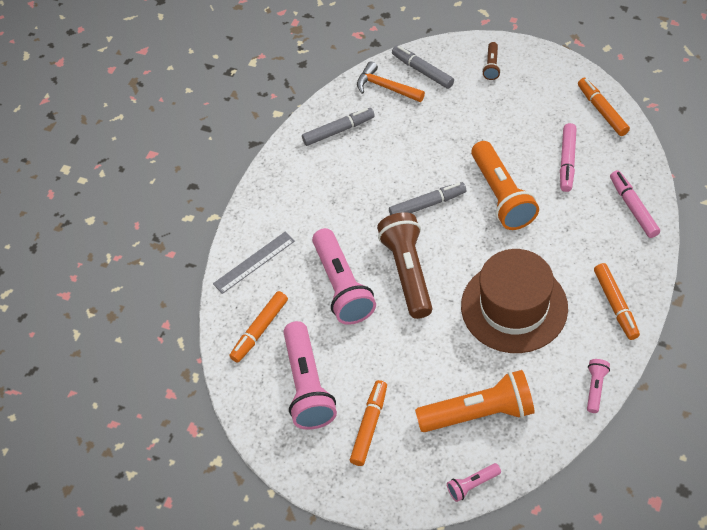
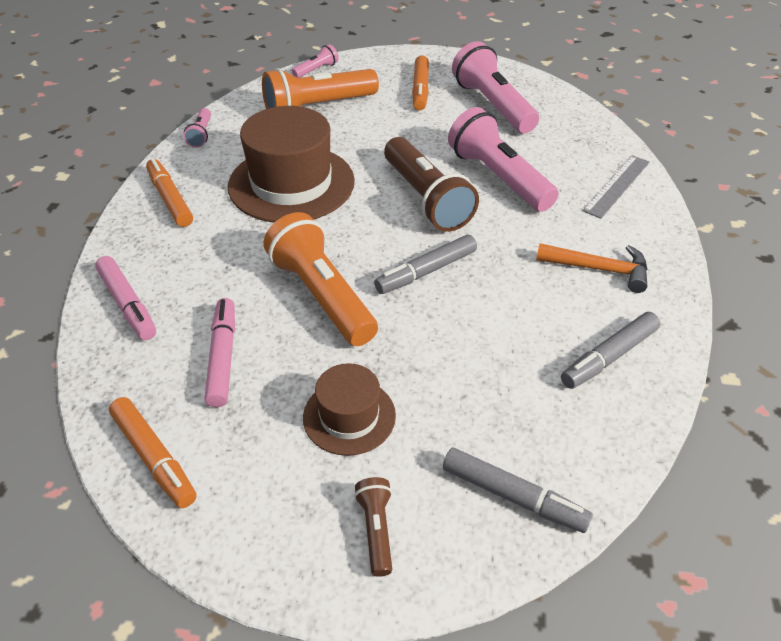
camera: 160 degrees right, 10 degrees down
orange marker [229,291,288,363] -> none
orange hammer [357,61,425,102] -> orange hammer moved to [536,243,648,293]
none -> brown hat [303,363,396,456]

